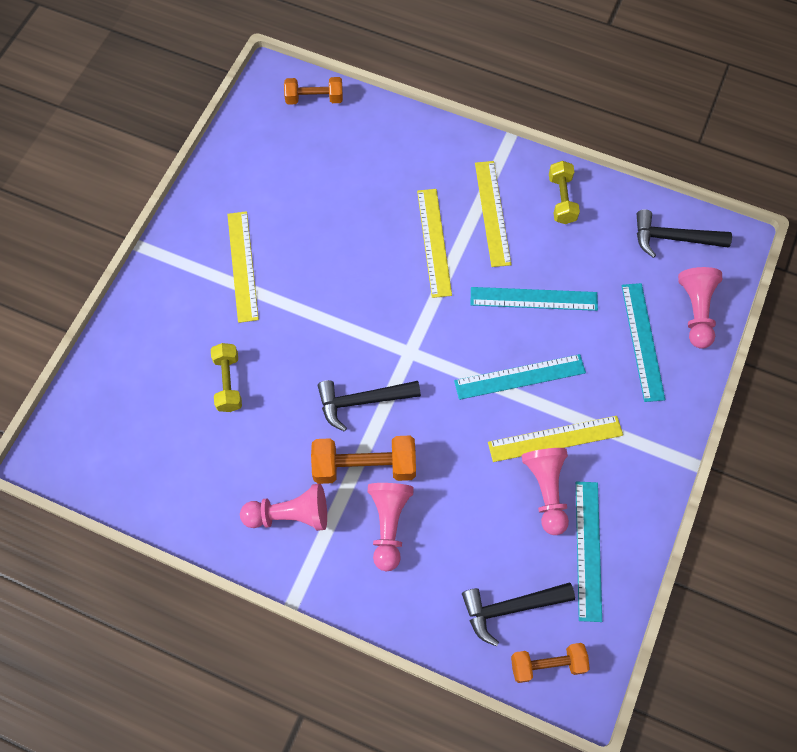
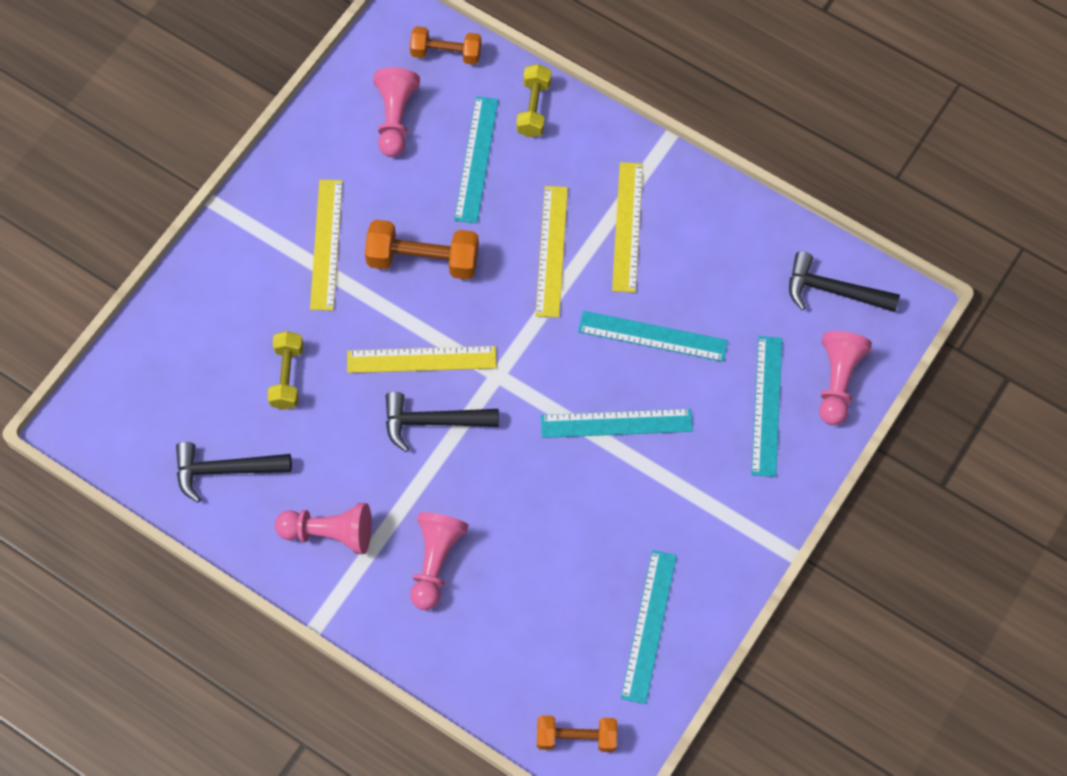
camera: 10 degrees right, 0 degrees up
orange dumbbell [311,436,416,484] -> orange dumbbell moved to [365,220,479,280]
black hammer [462,582,575,647] -> black hammer moved to [176,442,292,503]
yellow ruler [488,416,623,462] -> yellow ruler moved to [347,346,497,373]
pink pawn [521,448,569,535] -> pink pawn moved to [373,67,420,157]
yellow dumbbell [549,161,580,224] -> yellow dumbbell moved to [516,64,551,137]
none -> turquoise ruler [454,96,498,224]

